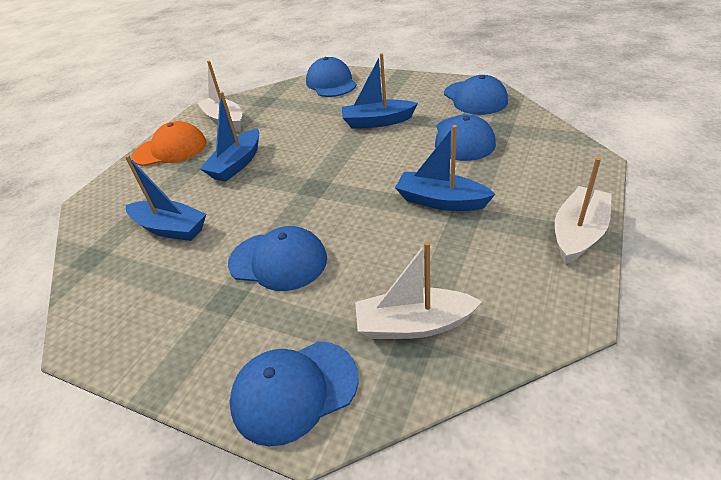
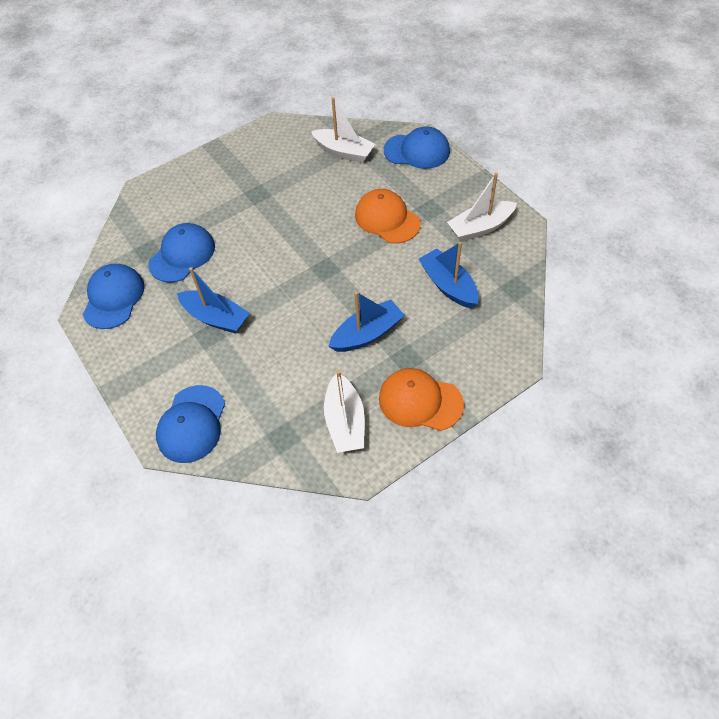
camera: 150 degrees left, 15 degrees up
blue cap [228,226,327,291] -> orange cap [355,189,421,244]
blue boat [395,125,495,211] -> none
white boat [555,157,612,264] -> white boat moved to [447,173,517,242]

